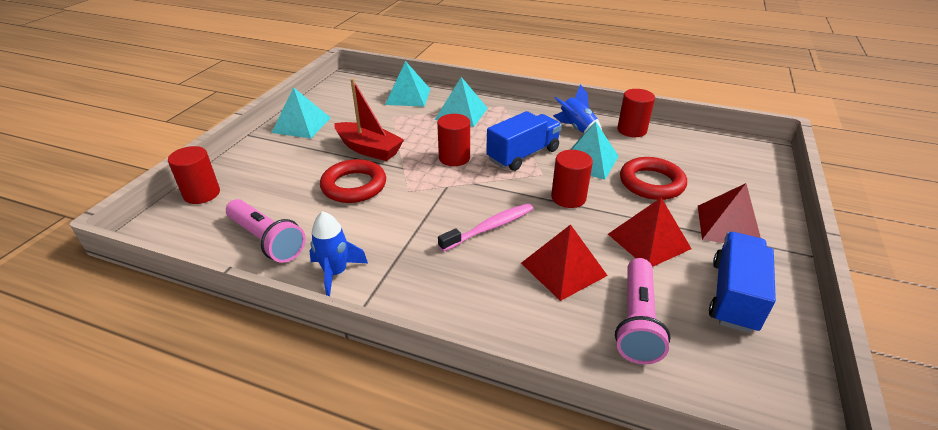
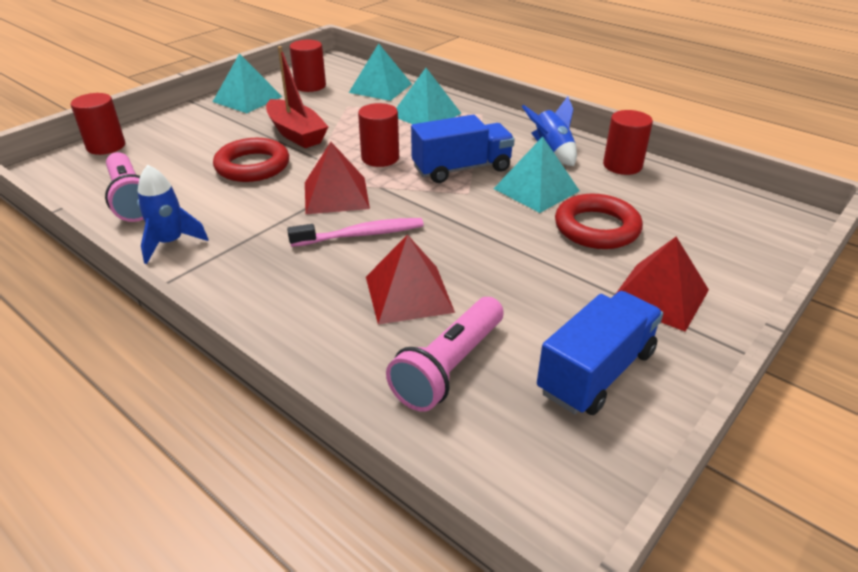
camera: 20 degrees right, 0 degrees up
red cylinder [551,150,593,208] -> red cylinder moved to [290,40,326,92]
red pyramid [608,198,692,267] -> red pyramid moved to [305,142,370,214]

